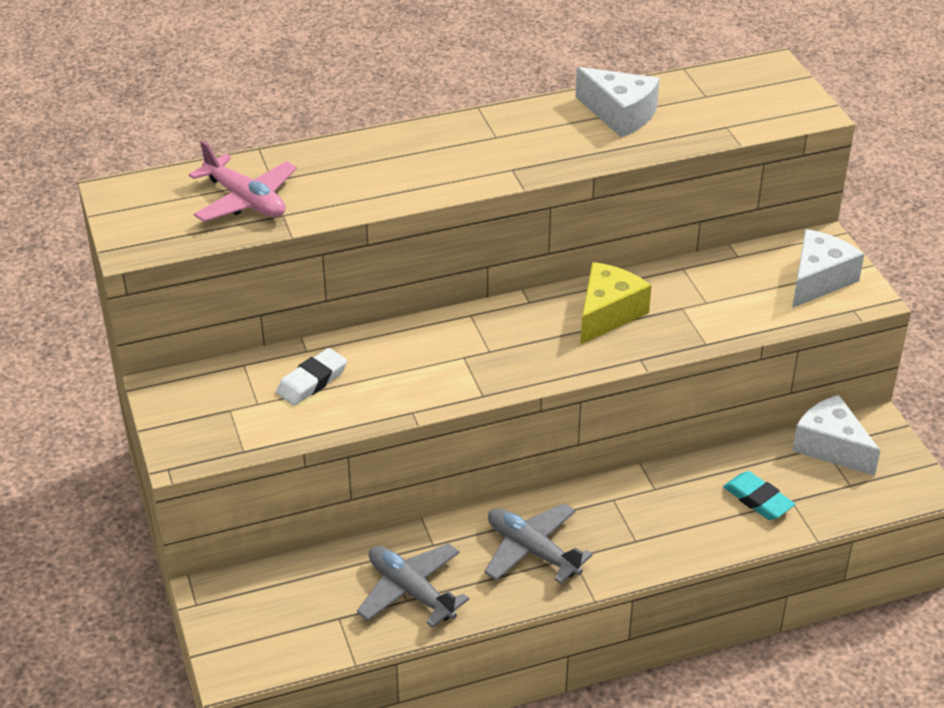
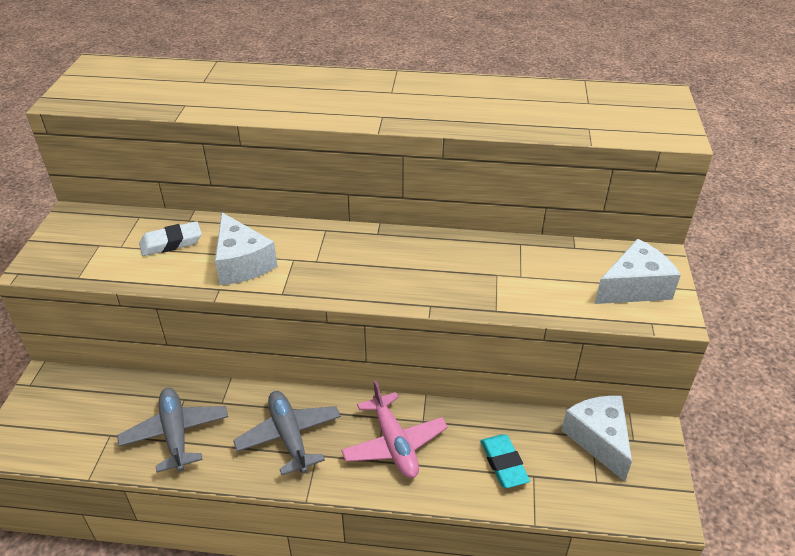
camera: 25 degrees right, 0 degrees up
pink plane [189,141,297,222] -> pink plane moved to [341,381,448,478]
white cheese [575,67,660,138] -> white cheese moved to [215,212,277,285]
yellow cheese [580,262,652,345] -> none

